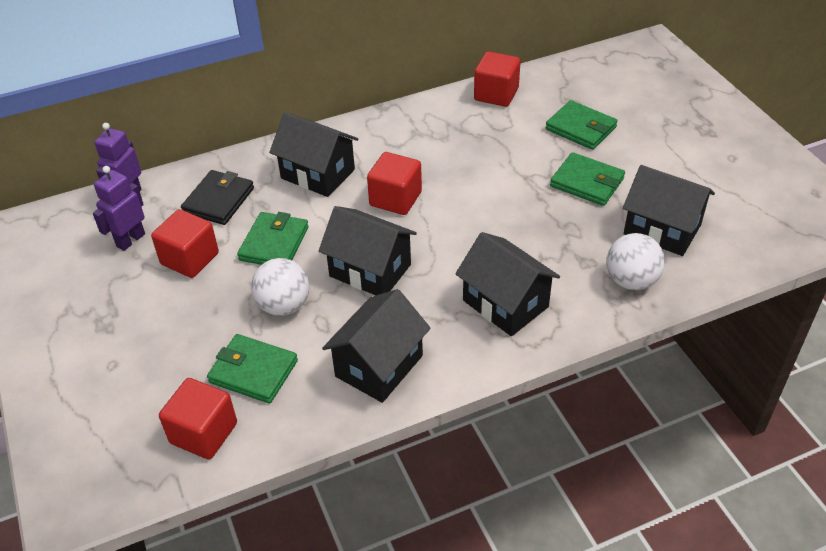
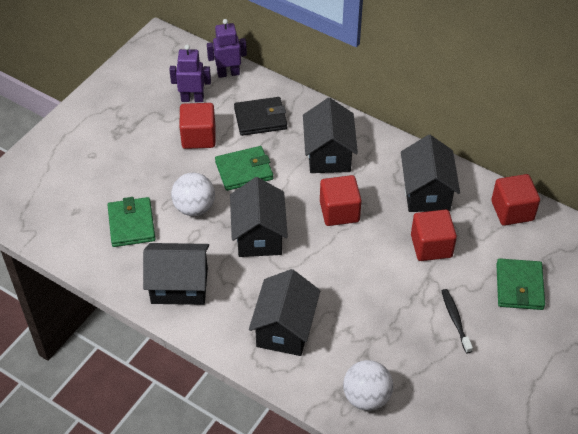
camera: 55 degrees right, 5 degrees up
red cube [159,378,237,459] -> red cube moved to [411,210,457,261]
green wallet [550,152,625,206] -> black toothbrush [442,289,473,354]
black house [623,165,715,256] -> black house moved to [401,135,460,212]

